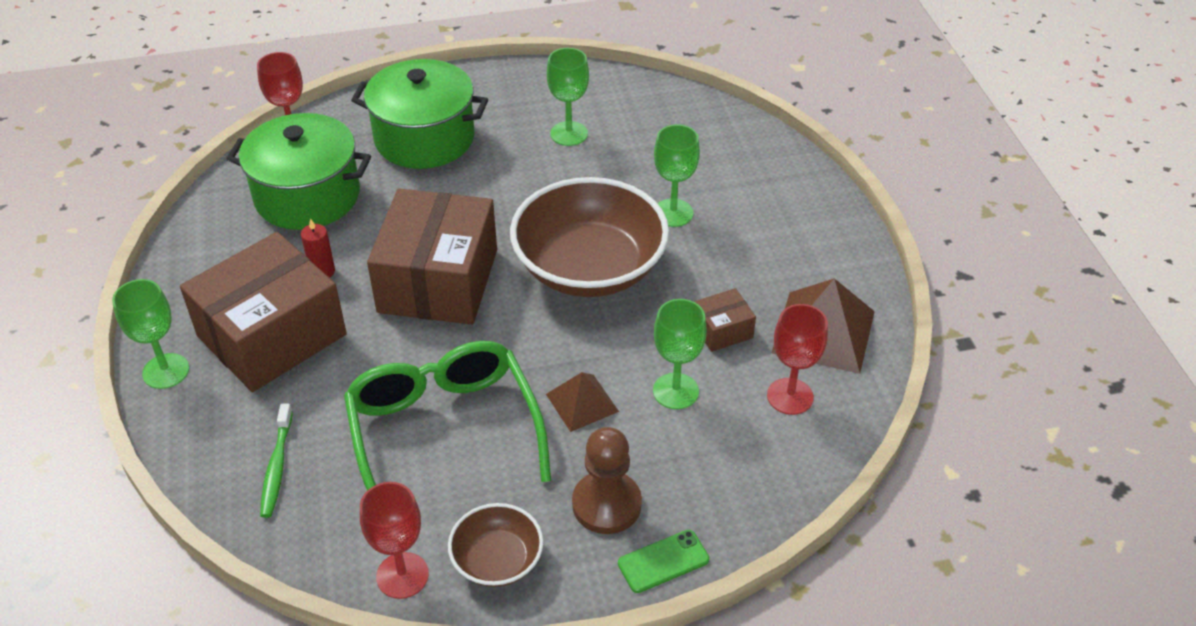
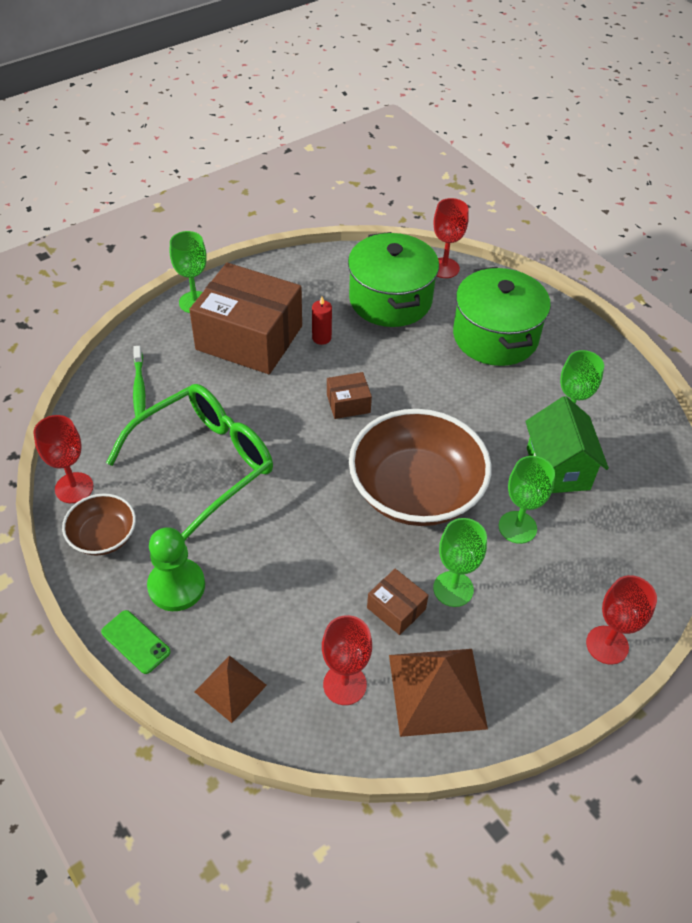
camera: 65 degrees right, 5 degrees up
green toothbrush [260,404,293,518] -> green toothbrush turned 75 degrees counterclockwise [133,346,146,417]
brown box [367,188,497,325] -> brown box [327,372,372,419], size x0.43
brown pyramid [546,372,619,432] -> brown pyramid moved to [195,655,267,723]
brown pawn [572,427,642,534] -> green pawn [147,527,205,611]
green goblet [653,299,707,409] -> green goblet moved to [433,518,487,607]
none -> green house [525,396,609,493]
none -> red goblet [586,575,657,665]

